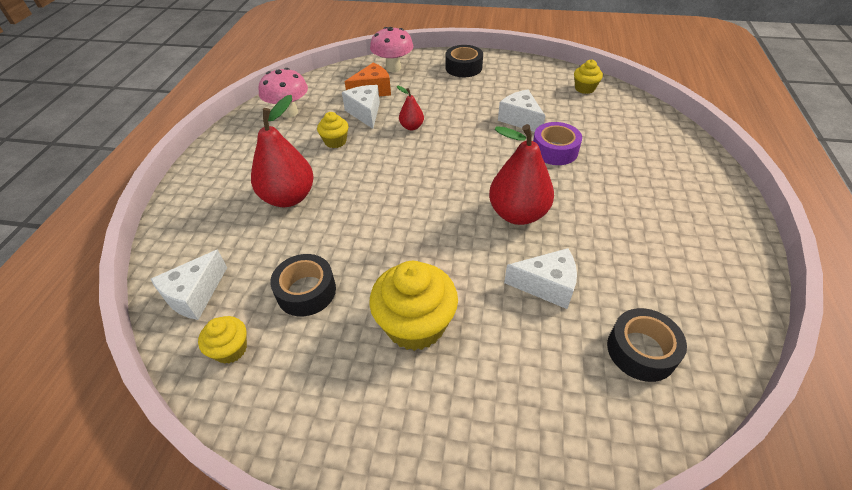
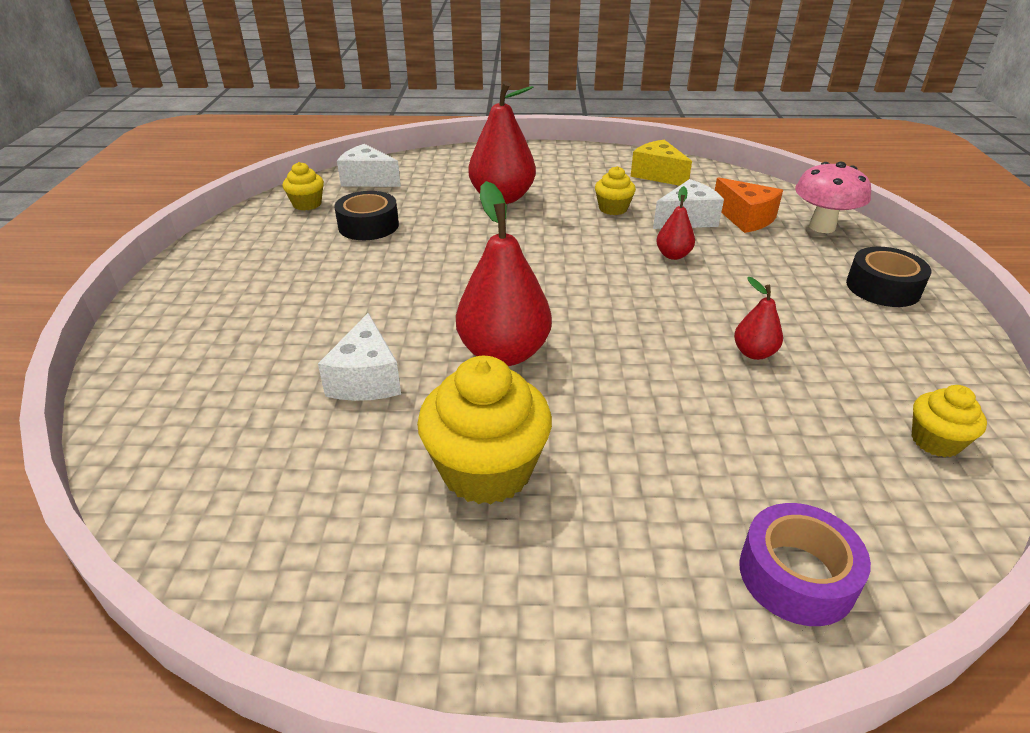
camera: 80 degrees right, 10 degrees down
pink mushroom [259,68,308,118] -> yellow cheese [631,140,692,186]
yellow cupcake [369,261,458,351] -> yellow cupcake moved to [417,356,552,504]
white cheese [498,89,545,132] -> red pear [734,277,783,360]
purple tape [533,122,582,165] -> purple tape moved to [739,503,871,626]
black tape [607,308,687,382] -> none

